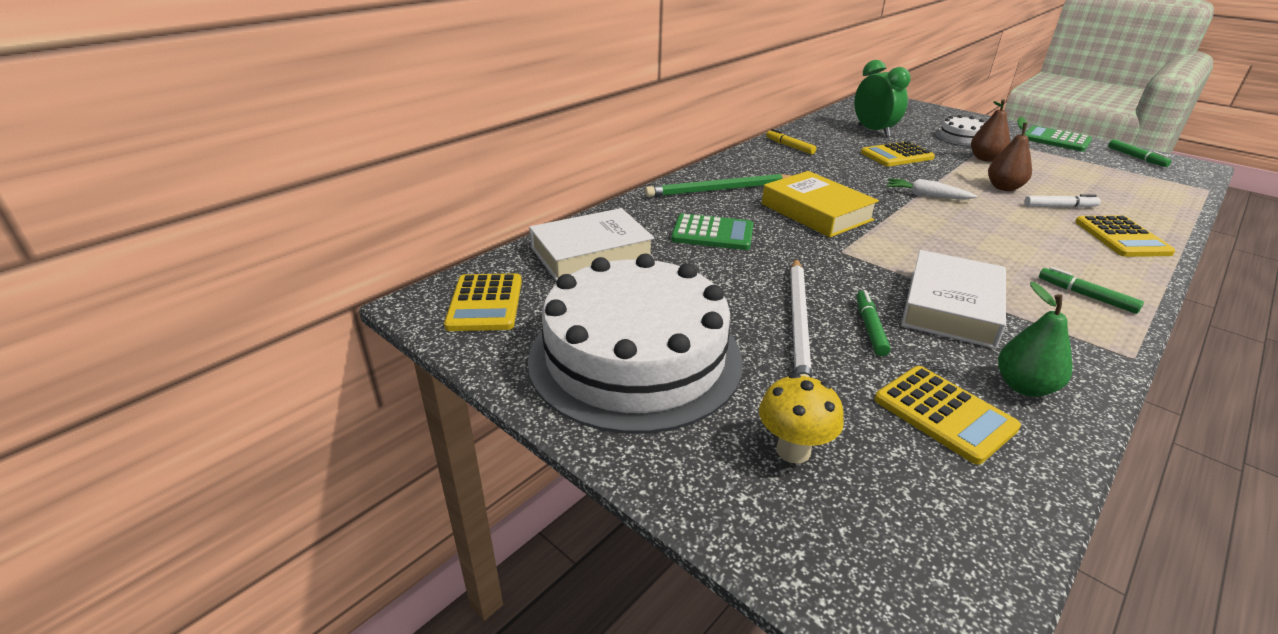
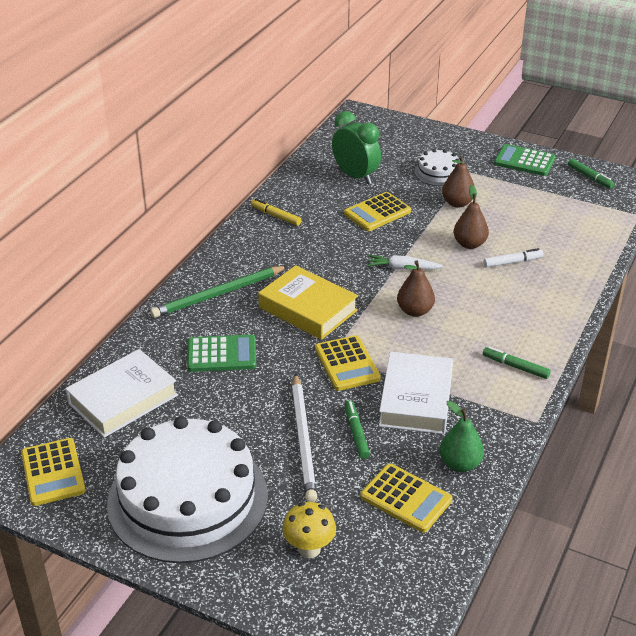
camera: 15 degrees left, 5 degrees up
yellow calculator [1075,215,1175,257] -> yellow calculator moved to [315,335,381,391]
none -> brown pear [397,260,435,317]

